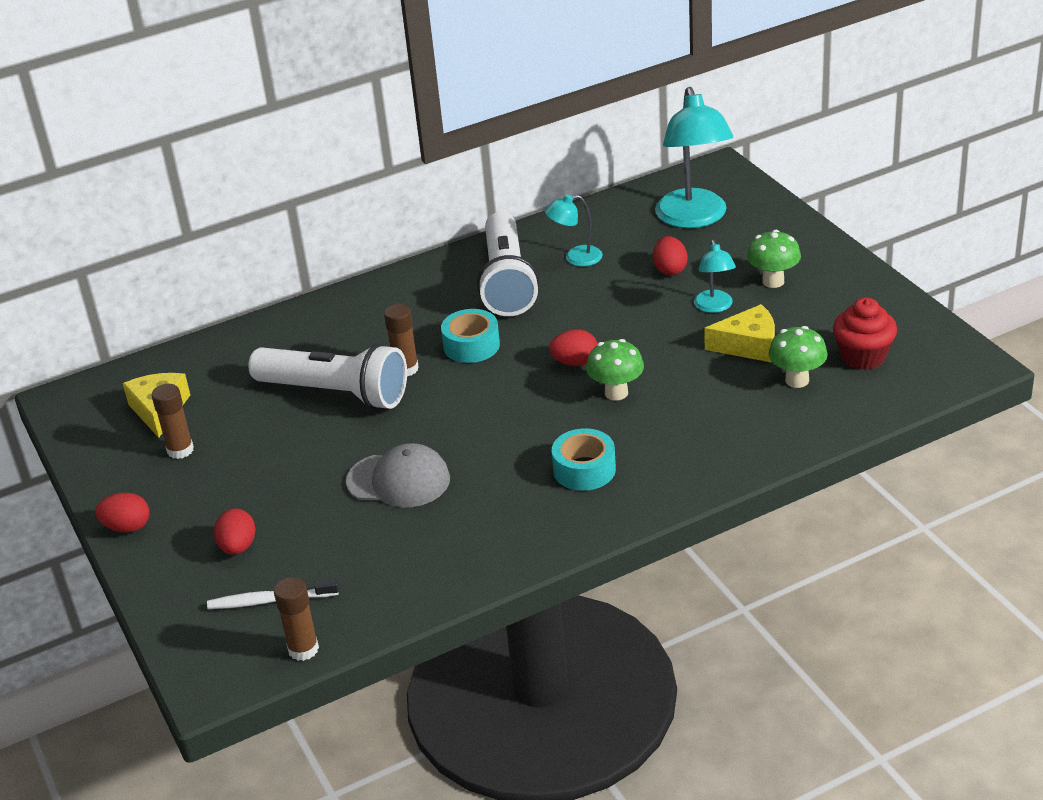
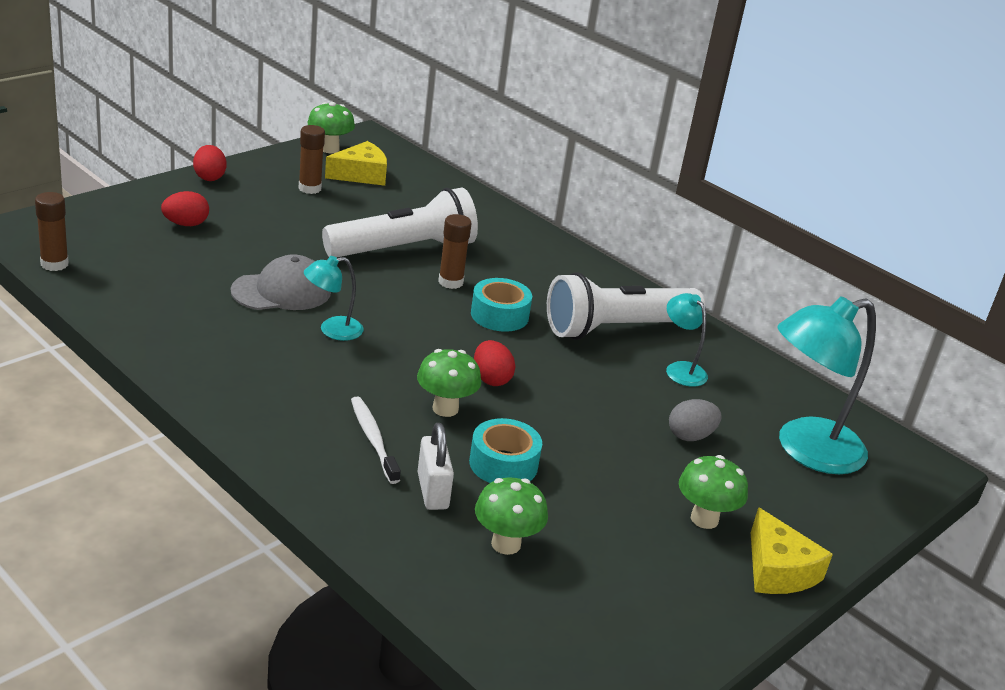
camera: 65 degrees right, 5 degrees down
white toothbrush [207,579,338,609] -> white toothbrush moved to [351,396,401,484]
white flashlight [248,343,407,410] -> white flashlight turned 120 degrees counterclockwise [322,188,478,258]
grey cap [346,443,450,508] -> grey cap turned 105 degrees counterclockwise [231,255,331,310]
turquoise tape [552,428,616,491] -> turquoise tape moved to [469,418,542,483]
red egg [653,236,687,275] -> grey egg [669,399,721,441]
turquoise lamp [694,240,736,313] -> turquoise lamp moved to [304,256,364,341]
yellow cheese [704,304,775,363] -> yellow cheese moved to [751,507,833,594]
red cupcake [833,298,897,370] -> none
none -> green mushroom [307,102,355,153]
none -> white padlock [417,423,454,510]

